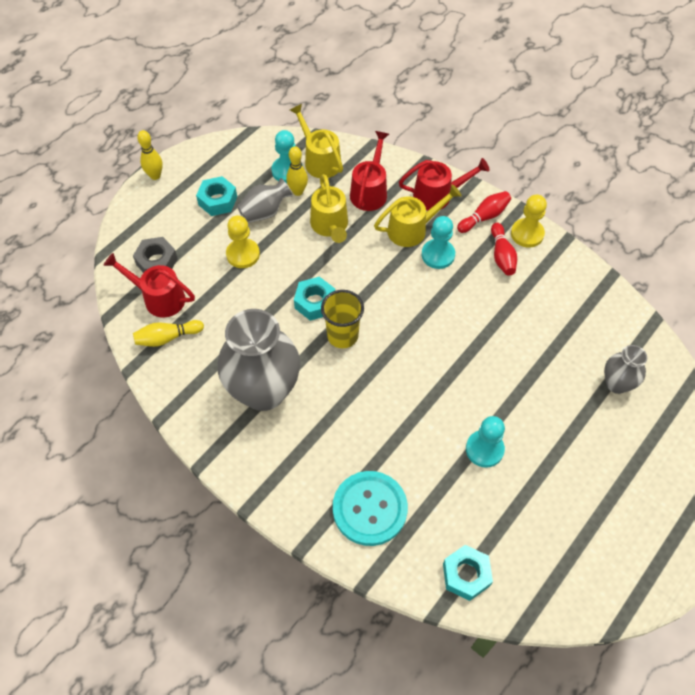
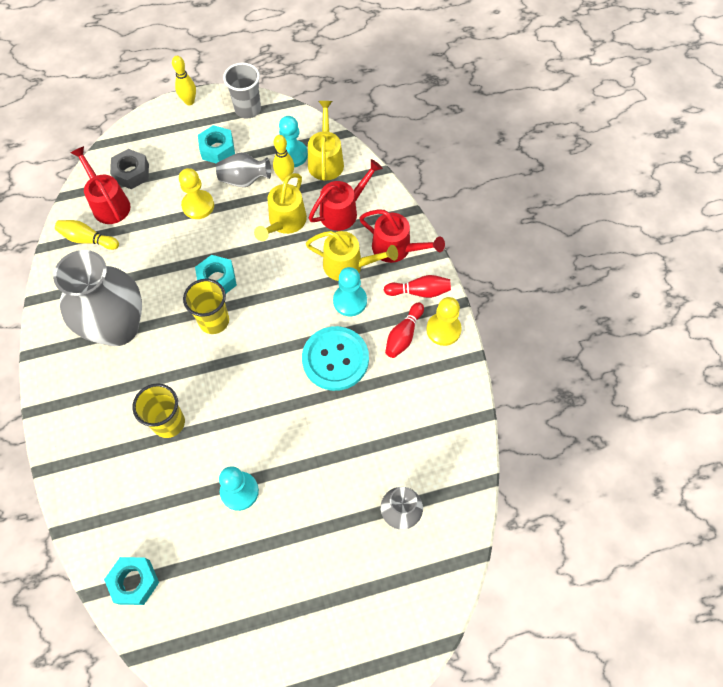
camera: 35 degrees right, 5 degrees up
turquoise button [333,471,408,546] -> turquoise button moved to [302,326,369,391]
none -> yellow cup [132,383,185,438]
none -> grey cup [223,63,261,119]

